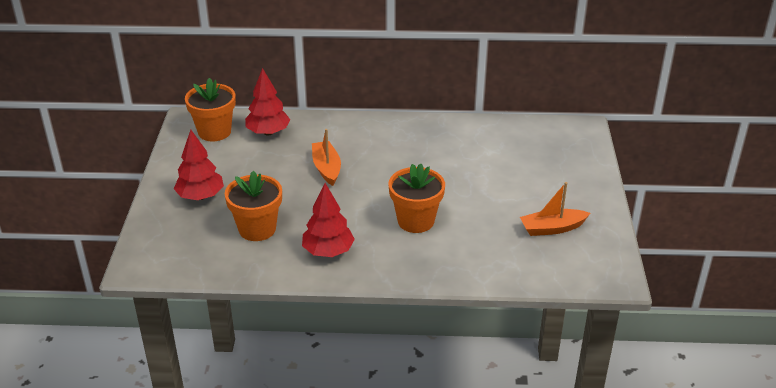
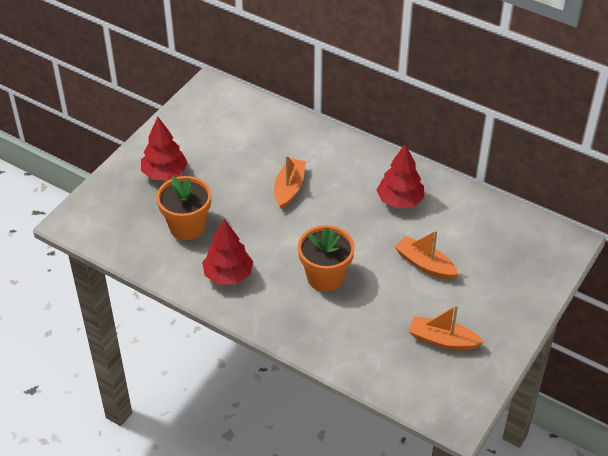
camera: 30 degrees right, 10 degrees up
orange flower pot [185,78,236,141] -> none
red tree [245,68,290,136] -> red tree moved to [377,144,424,209]
none -> orange boat [395,230,459,279]

